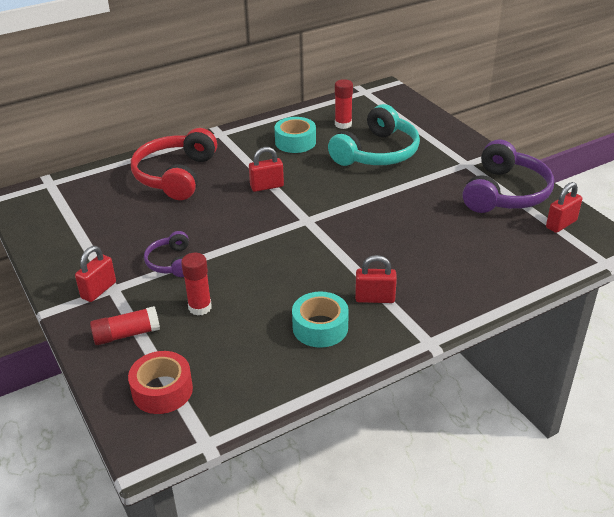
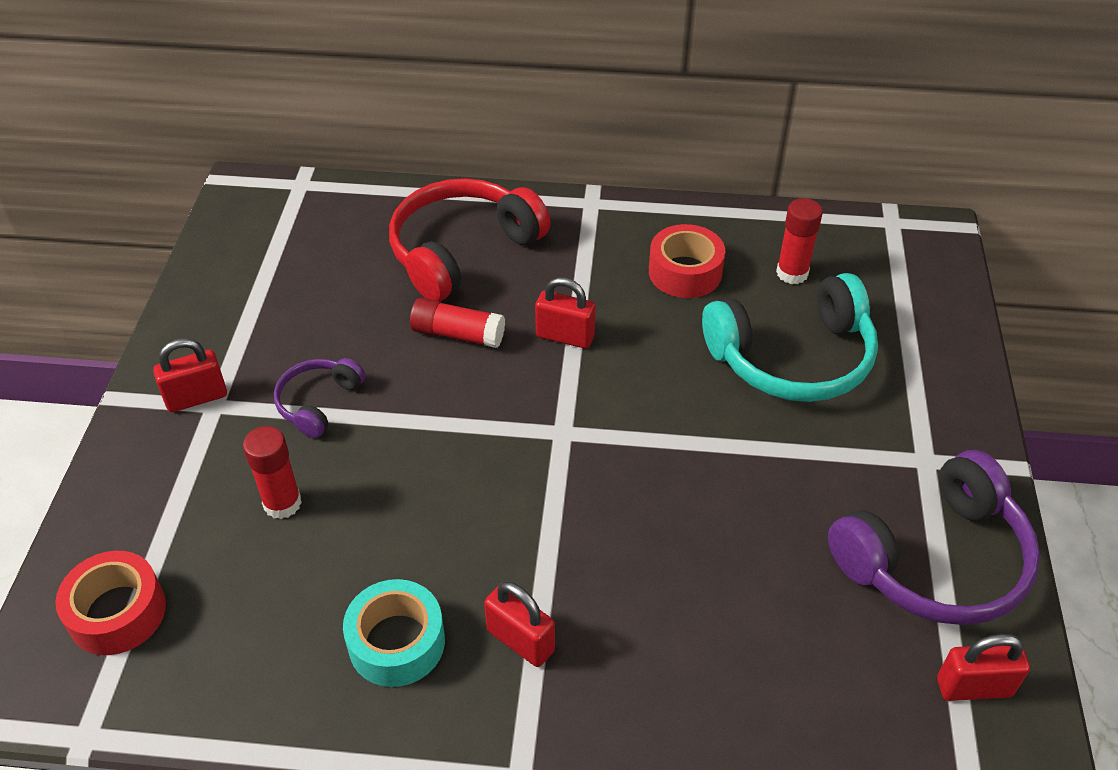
camera: 35 degrees right, 10 degrees up
red glue stick [90,306,160,345] -> red glue stick moved to [410,298,505,348]
turquoise tape [274,117,316,153] -> red tape [649,224,725,298]

